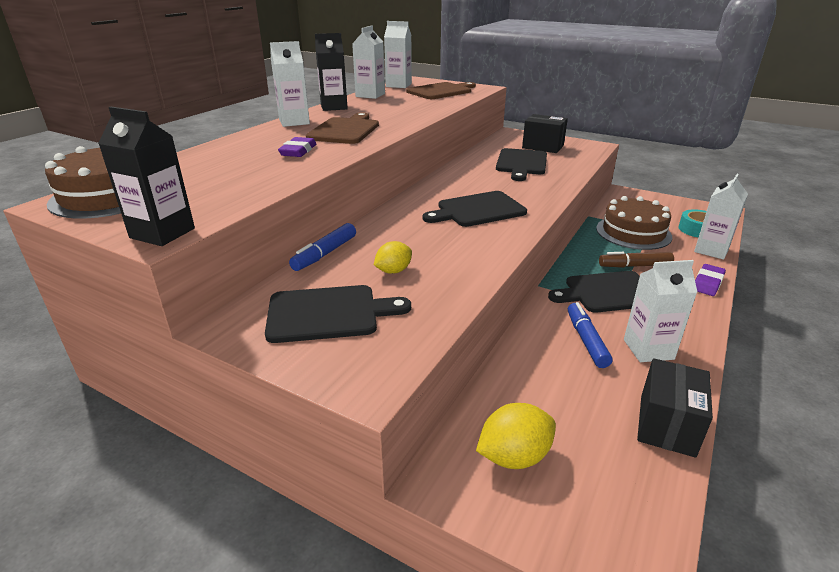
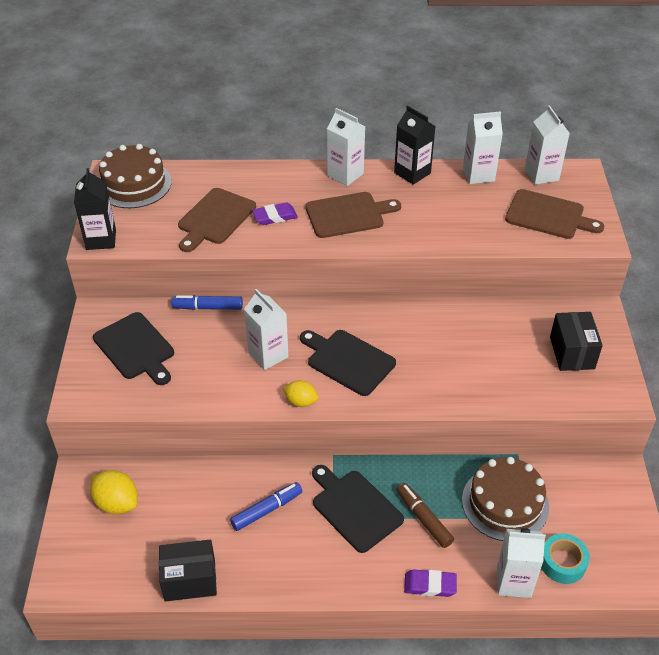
camera: 60 degrees right, 15 degrees up
yellow lemon [374,241,412,274] -> yellow lemon moved to [283,380,318,407]
black cutting board [496,148,547,181] -> none
white carton [624,260,697,362] -> white carton moved to [244,289,288,370]
none -> brown cutting board [178,188,256,252]

